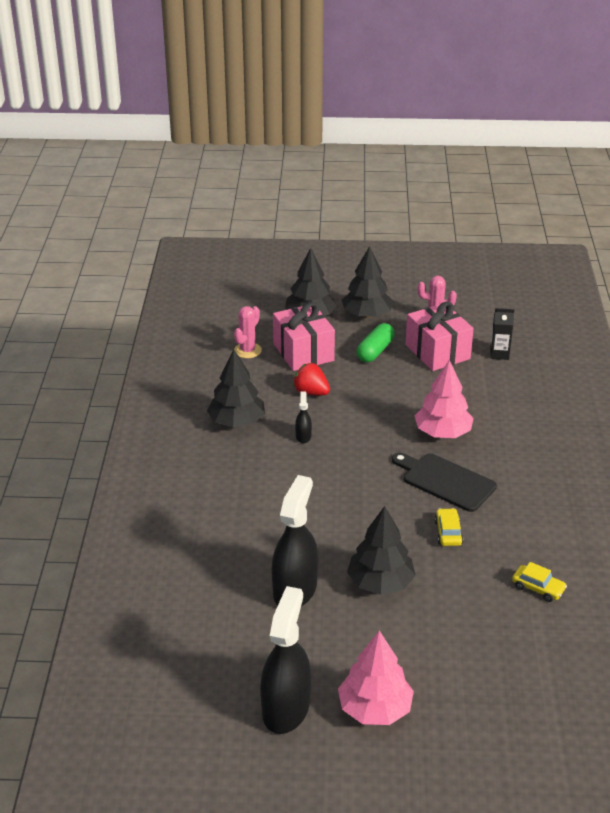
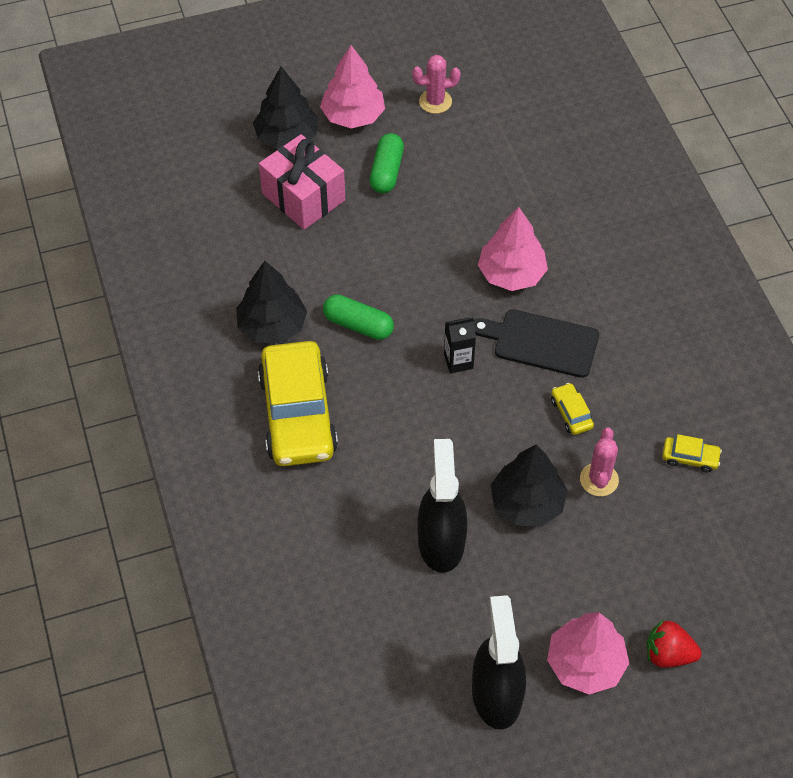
camera: 20 degrees left, 20 degrees up
pink cactus [234,306,262,358] -> pink cactus moved to [580,428,619,496]
red strawberry [293,363,330,395] -> red strawberry moved to [646,619,702,668]
black spray bottle [295,391,312,443] -> green capsule [323,295,394,340]
black tree [342,246,393,318] -> pink tree [320,45,385,128]
pink gift [405,301,474,371] -> none
black carton [490,308,514,360] -> black carton moved to [444,317,476,373]
none -> yellow car [258,341,338,466]

